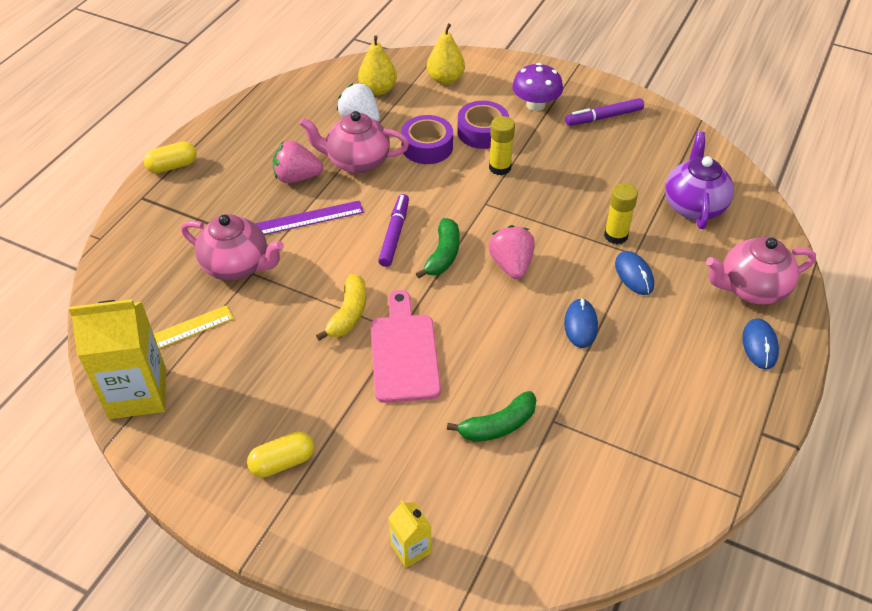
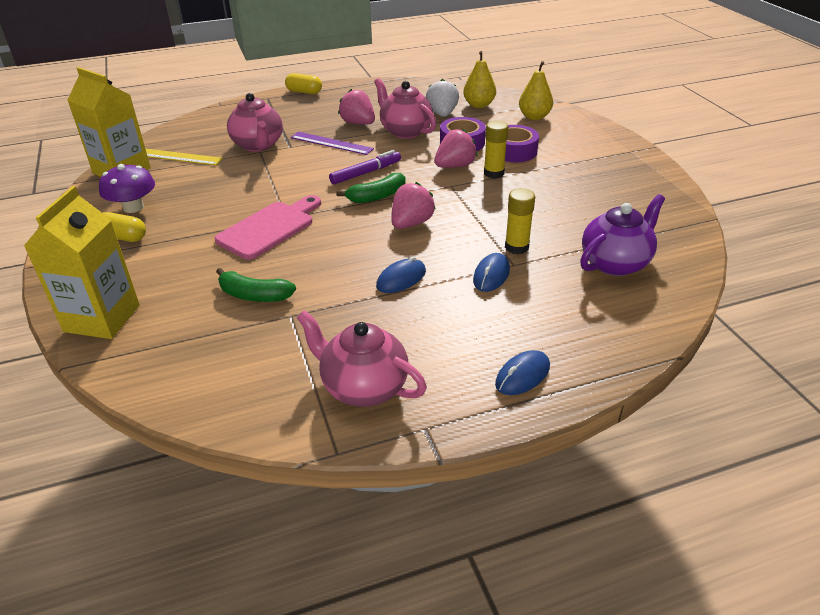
camera: 45 degrees right, 10 degrees down
yellow banana [316,274,366,341] -> none
yellow carton [388,500,432,568] -> yellow carton [24,186,140,339], size x2.06
purple mushroom [512,63,563,111] -> purple mushroom moved to [99,164,155,213]
purple marker [565,98,644,126] -> none
pink teapot [706,237,816,304] -> pink teapot moved to [296,310,427,407]
none -> pink strawberry [434,129,477,168]

